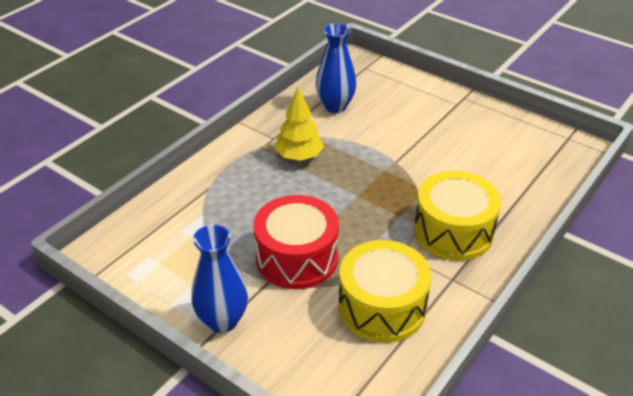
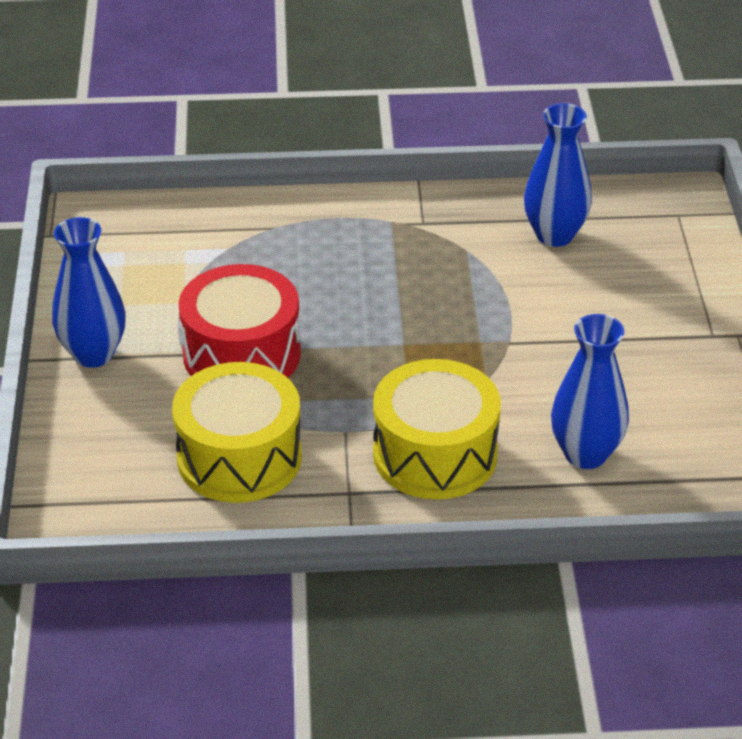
camera: 50 degrees right, 0 degrees up
yellow tree [275,87,324,161] -> none
none -> blue vase [551,314,629,469]

